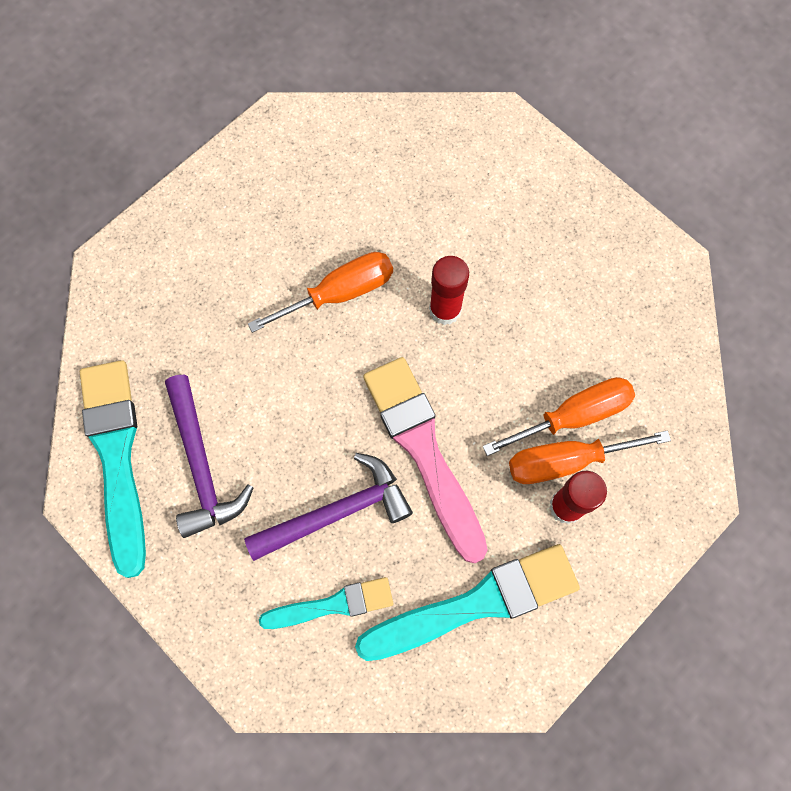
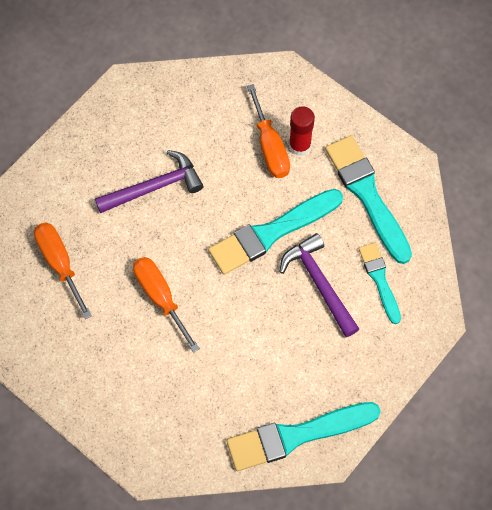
camera: 95 degrees left, 5 degrees down
purple hammer [165,375,254,538] -> purple hammer moved to [95,150,204,213]
pink brush [363,357,488,563] -> turquoise brush [208,189,343,275]
red glue stick [429,256,469,325] -> none
orange screwdriver [483,377,635,456] -> orange screwdriver moved to [34,222,92,319]

